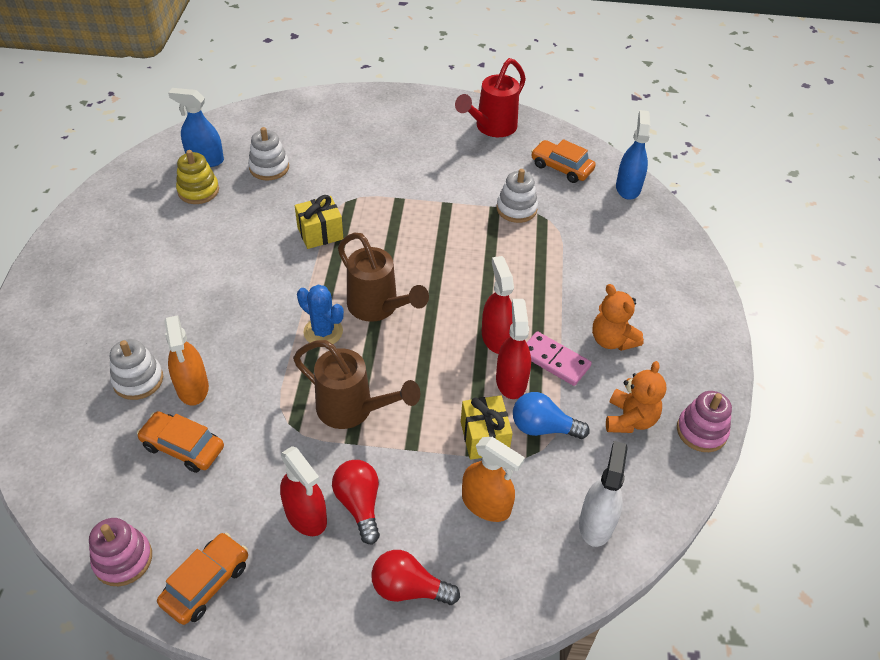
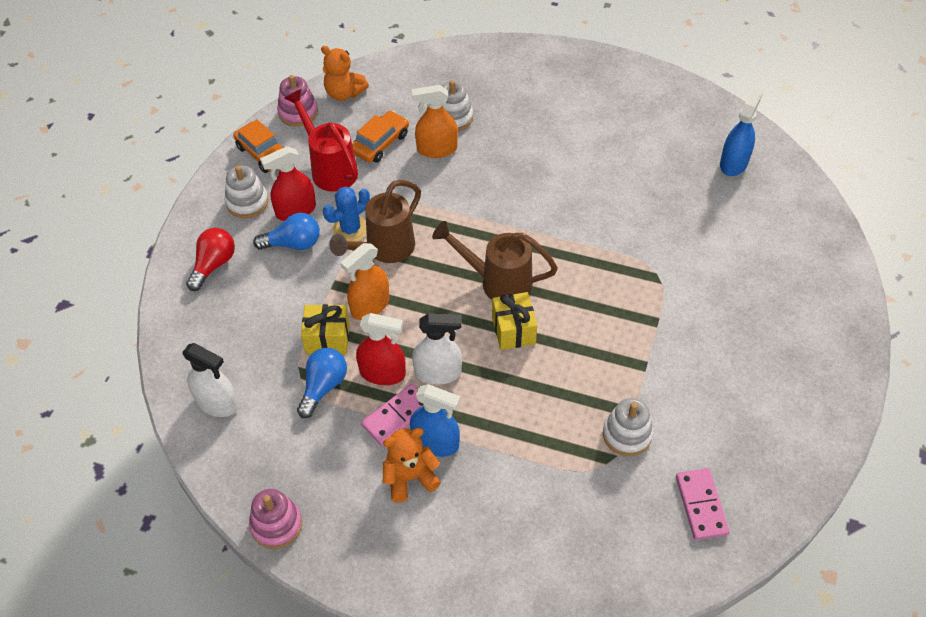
camera: 105 degrees right, 5 degrees up
yellow stacking toy [176,150,219,204] -> none
white stacking toy [248,127,289,181] -> white stacking toy moved to [225,166,268,218]
yellow gift [295,195,343,249] -> yellow gift moved to [492,292,537,350]
blue cactus [297,285,344,344] -> blue cactus moved to [323,187,370,242]
red light bulb [332,460,380,545] -> blue light bulb [253,213,320,250]
brown watering can [338,232,429,322] -> brown watering can turned 45 degrees clockwise [432,221,558,300]
red watering can [455,58,526,137] -> red watering can moved to [284,89,358,192]
orange spray bottle [462,437,525,522] -> orange spray bottle moved to [341,243,389,320]
red spray bottle [482,256,514,354] -> white spray bottle [412,313,462,384]
orange car [531,139,596,183] -> pink domino [676,468,730,540]
orange teddy bear [606,361,666,433] -> orange teddy bear moved to [321,46,369,101]
blue spray bottle [616,110,650,200] -> blue spray bottle moved to [410,384,461,457]

